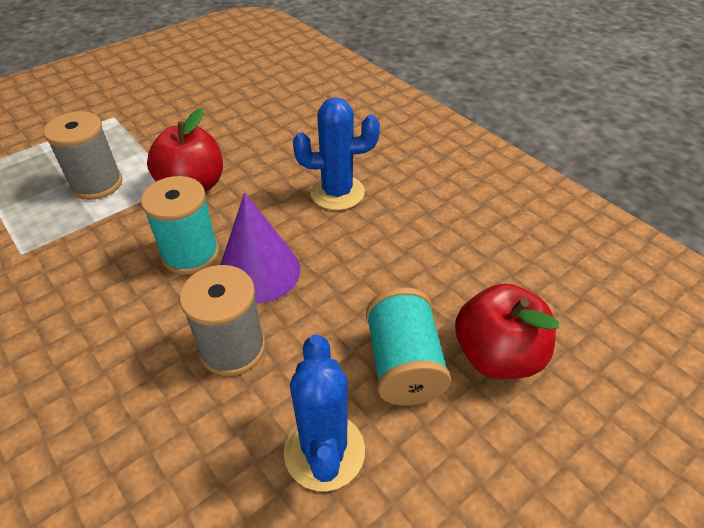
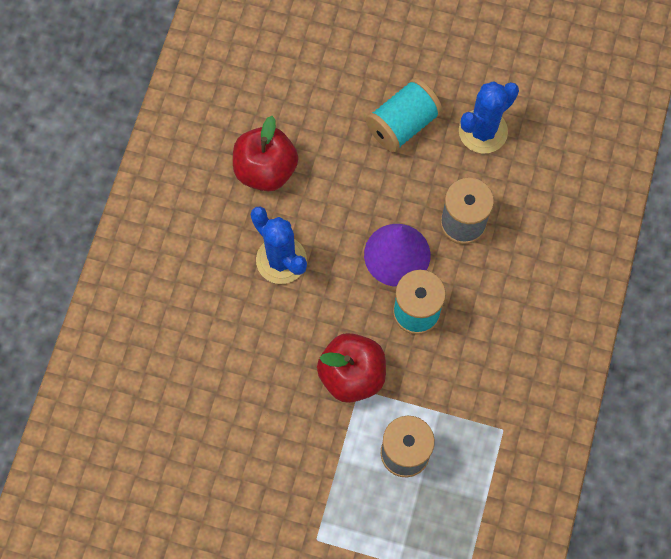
camera: 125 degrees left, 25 degrees up
red apple [455,283,559,379] -> red apple moved to [233,116,298,191]

